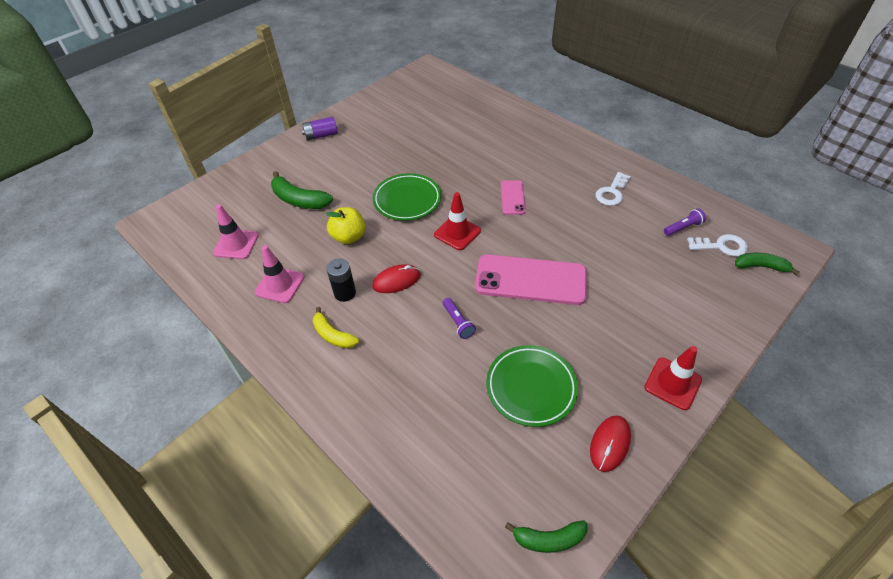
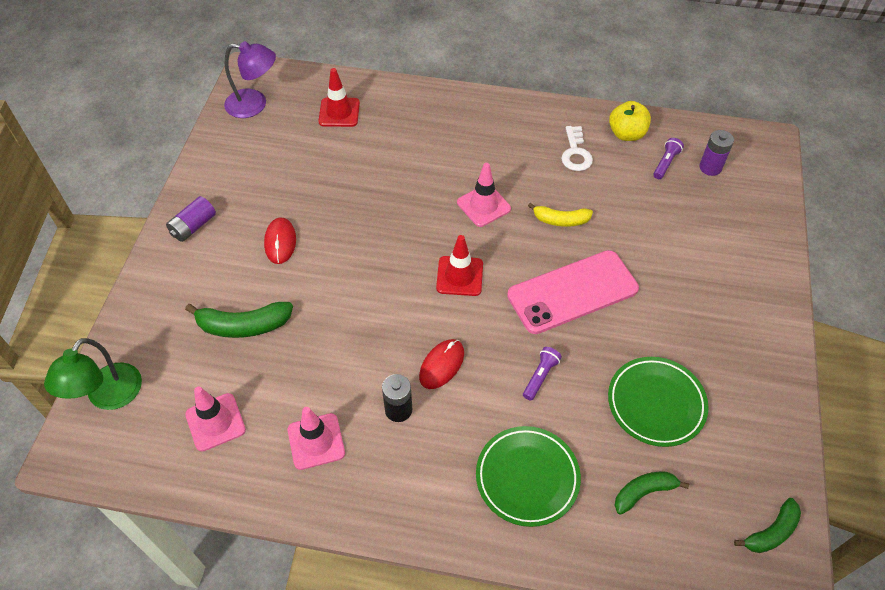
camera: 35 degrees left, 5 degrees up
yellow banana [313,307,359,349] -> yellow banana moved to [528,203,593,227]
yellow apple [326,207,365,244] -> yellow apple moved to [609,101,651,141]
green plate [373,173,441,221] -> green plate moved to [476,426,581,527]
purple flashlight [443,298,476,339] -> purple flashlight turned 90 degrees counterclockwise [523,347,562,401]
pink phone [501,180,526,215] -> pink traffic cone [457,163,511,227]
red mouse [590,416,631,472] -> red mouse moved to [264,217,296,264]
red traffic cone [644,346,702,410] -> red traffic cone moved to [318,68,360,127]
white key [687,234,748,256] -> purple battery [699,130,734,176]
green banana [735,253,800,275] -> green banana moved to [614,472,689,515]
none -> green lamp [44,338,142,410]
none -> purple lamp [224,41,276,118]

